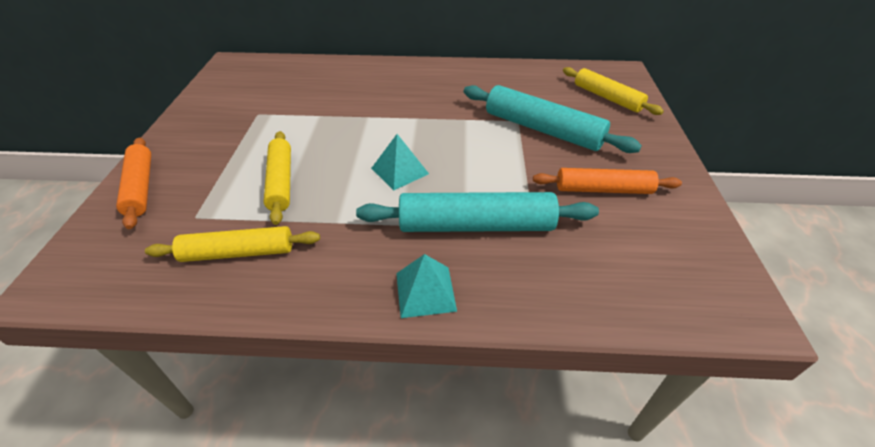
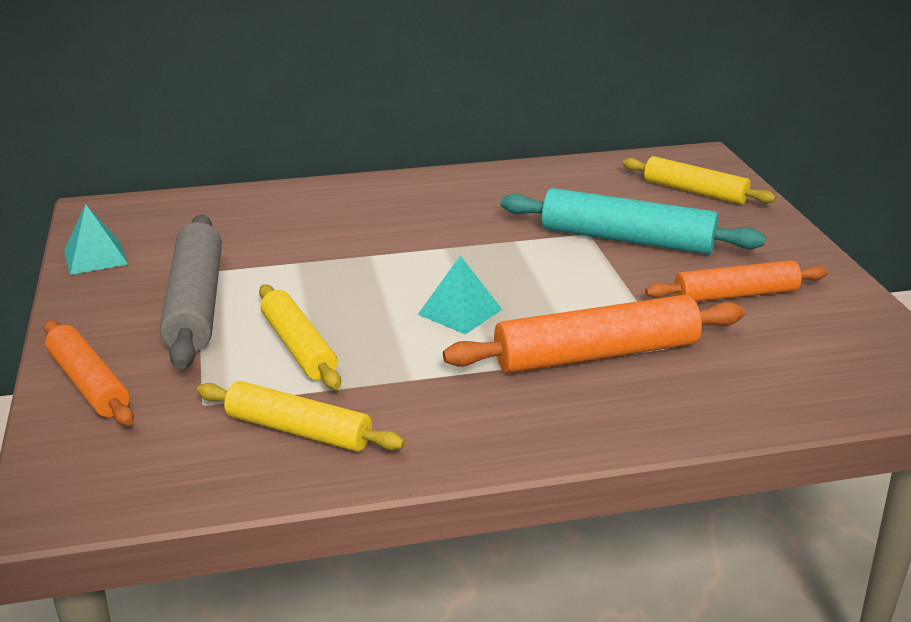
camera: 15 degrees left, 15 degrees down
yellow rolling pin [145,226,320,262] -> yellow rolling pin turned 45 degrees clockwise [197,381,405,452]
turquoise rolling pin [356,192,599,232] -> orange rolling pin [443,295,745,373]
turquoise pyramid [396,254,457,318] -> turquoise pyramid moved to [64,204,128,275]
none -> grey rolling pin [160,215,222,369]

